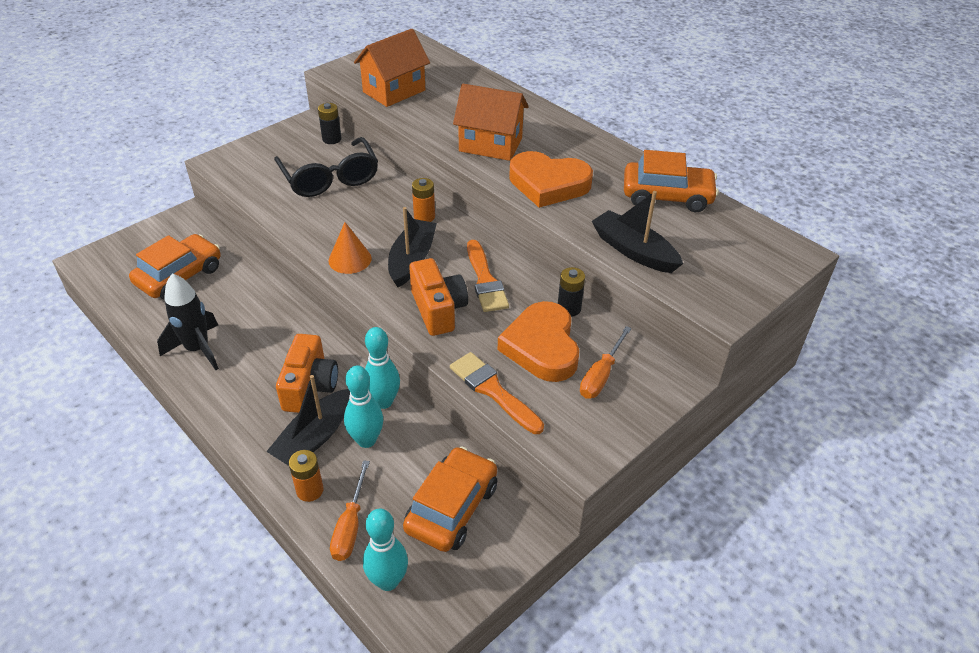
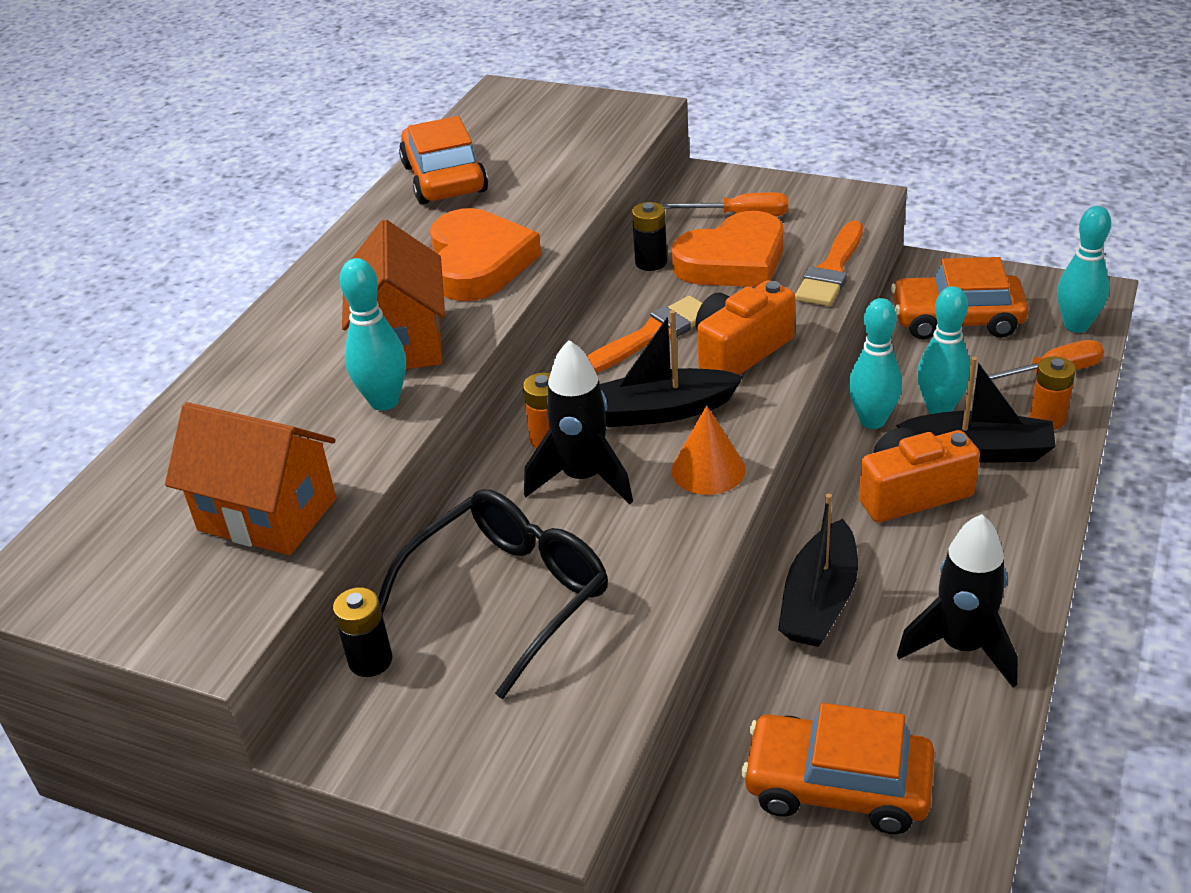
camera: 110 degrees left, 5 degrees down
black boat [592,191,683,273] -> black boat moved to [778,493,858,647]
none -> turquoise bowling pin [340,258,406,411]
none -> black rocket [524,340,633,504]

